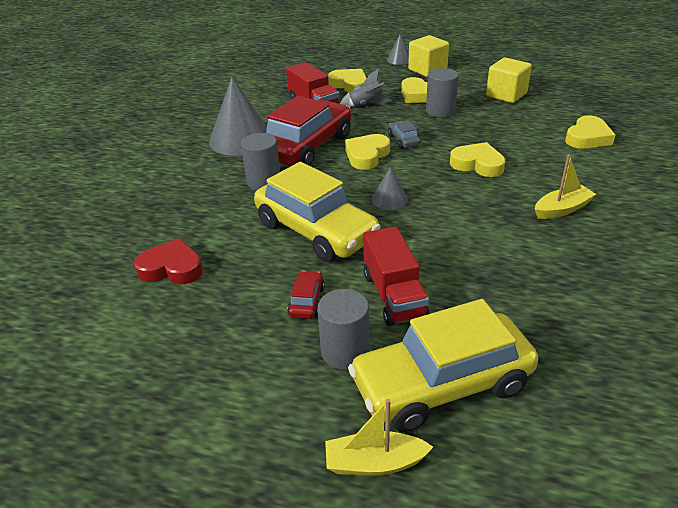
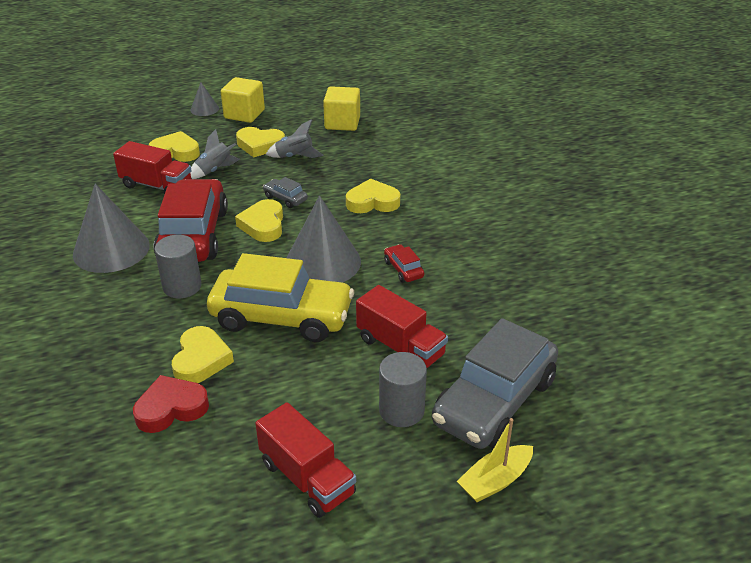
camera: 35 degrees left, 0 degrees up
red car [287,271,325,319] -> red car moved to [384,244,424,282]
yellow car [348,299,538,432] -> grey car [432,318,558,449]
grey cone [372,167,408,210] -> grey cone [287,195,361,283], size x2.05
grey cylinder [426,68,459,117] -> grey rocket [266,119,323,158]
yellow boat [535,155,596,219] -> none
yellow heart [565,116,615,149] -> yellow heart moved to [172,326,234,383]
none -> red truck [255,402,356,518]

